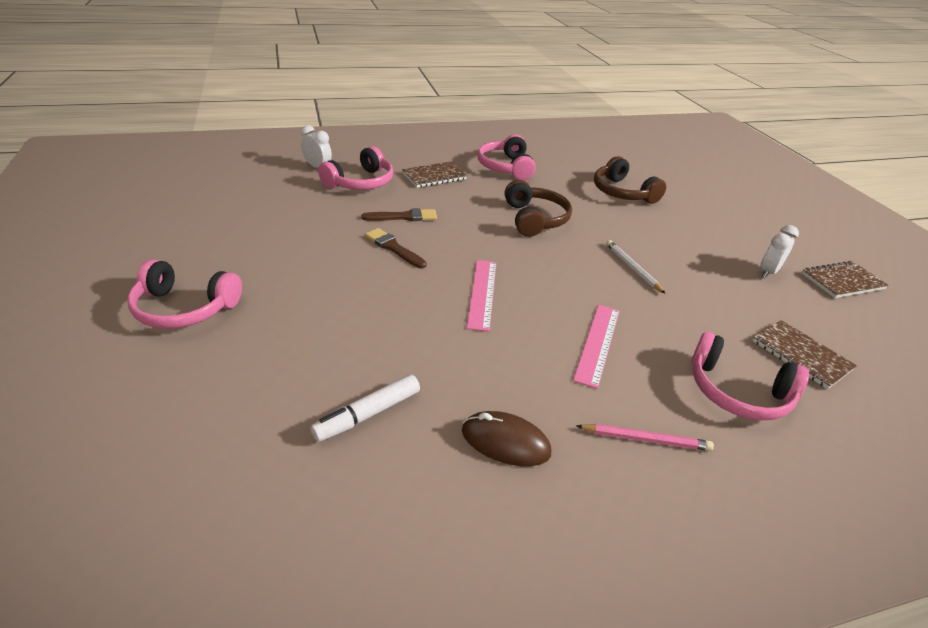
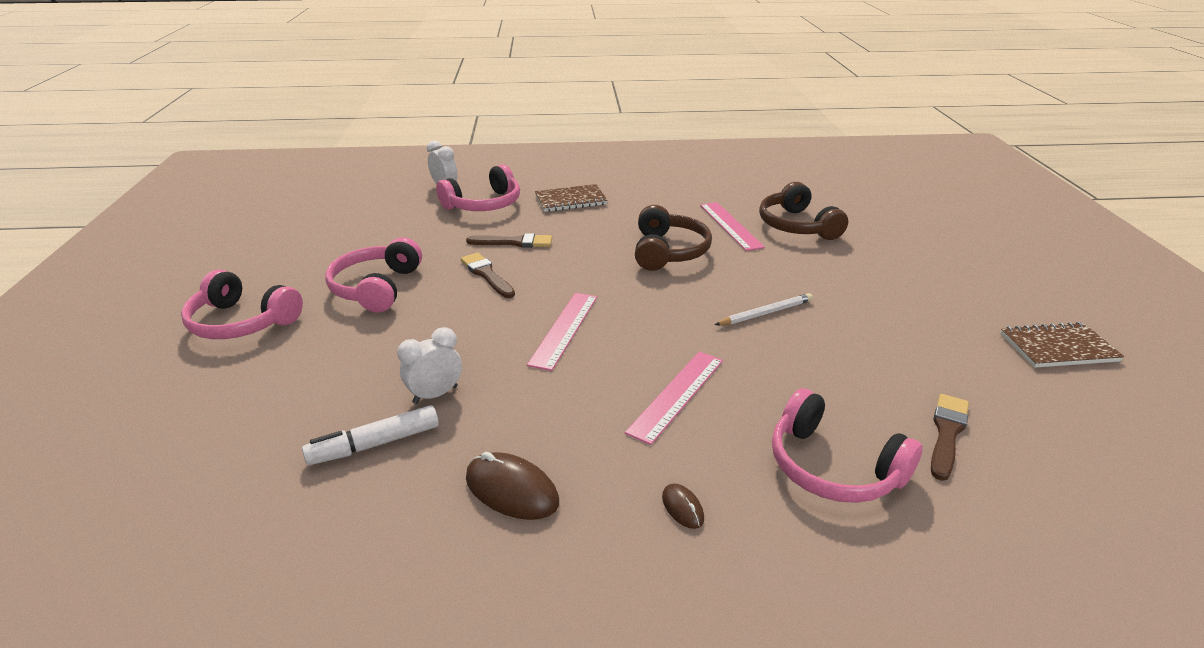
camera: 15 degrees right, 5 degrees down
pink headphones [478,134,536,180] -> pink headphones moved to [325,237,422,313]
pink pencil [577,424,714,451] -> brown mouse [662,483,704,529]
white pencil [606,240,666,294] -> white pencil turned 75 degrees clockwise [715,293,813,325]
brown notebook [752,320,857,389] -> brown brush [931,394,969,481]
white clock [760,225,799,278] -> white clock moved to [397,327,462,404]
none -> pink ruler [700,202,765,251]

